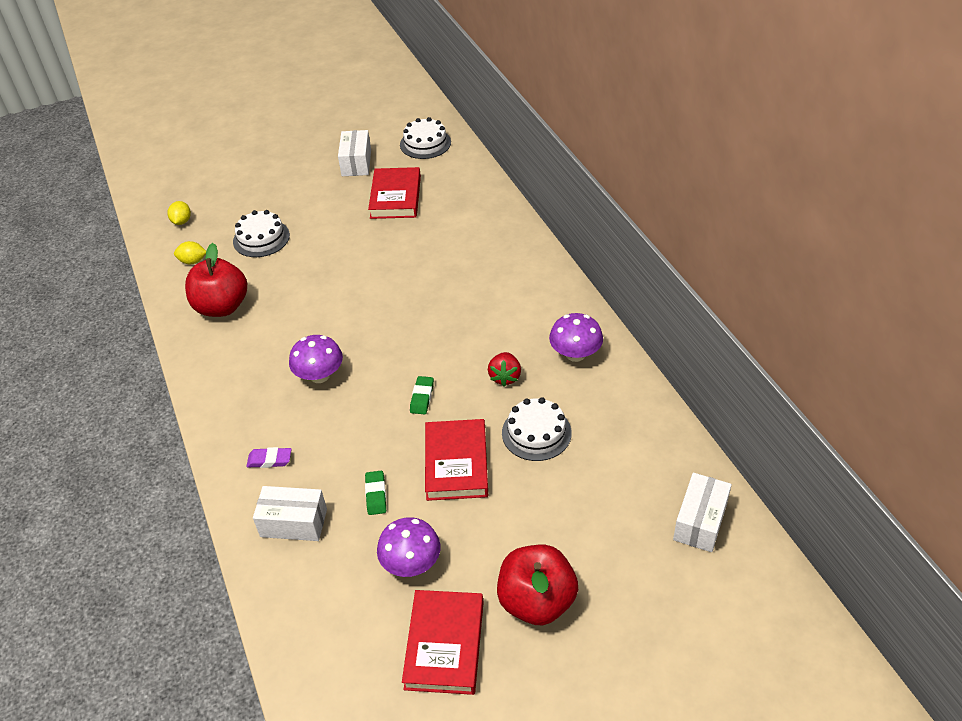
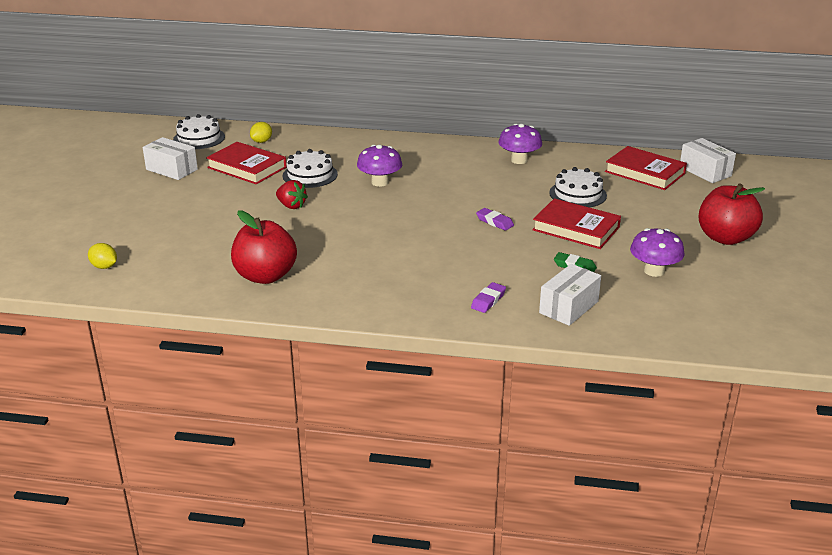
camera: 60 degrees left, 15 degrees down
yellow lemon [174,241,206,264] -> yellow lemon moved to [250,122,272,143]
white cake [233,210,290,257] -> white cake moved to [283,149,338,188]
purple mushroom [289,335,343,383] -> purple mushroom moved to [357,145,402,187]
red book [402,590,484,695] -> red book moved to [605,146,687,190]
green eraser [410,376,434,414] -> purple eraser [476,208,514,231]
red strawberry [488,352,521,387] -> red strawberry moved to [276,180,308,209]

